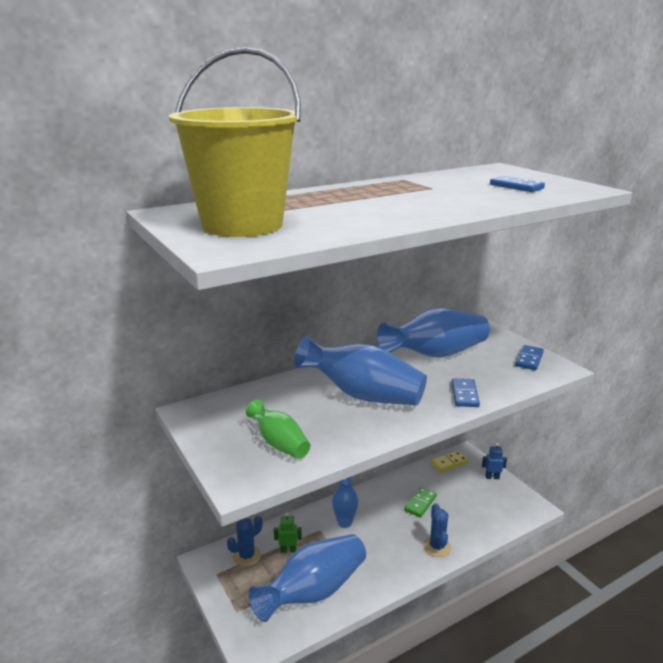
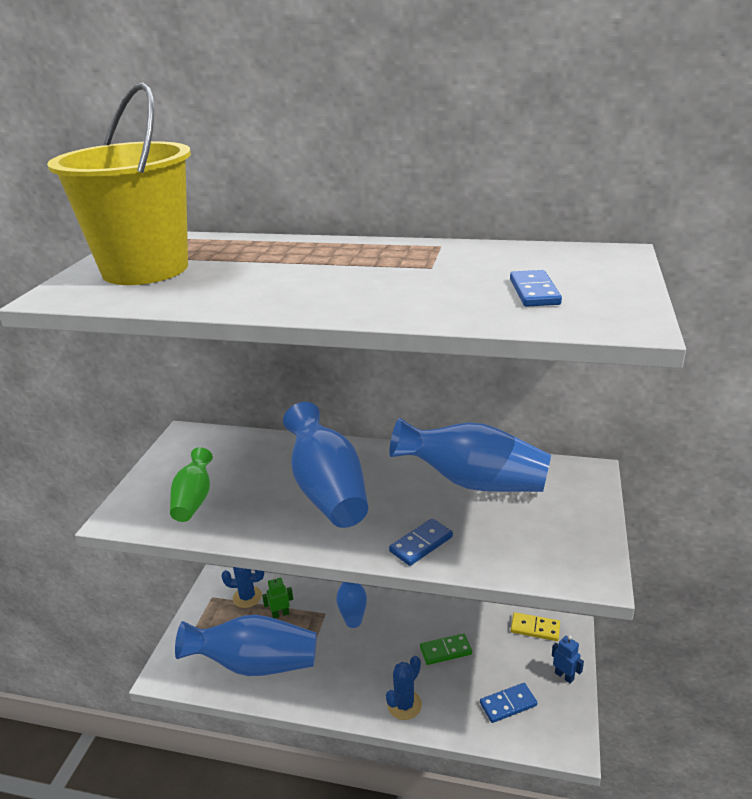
camera: 45 degrees right, 5 degrees up
green robot [274,513,302,553] -> green robot turned 60 degrees counterclockwise [262,576,293,619]
blue domino [515,345,544,370] -> blue domino moved to [480,683,537,723]

